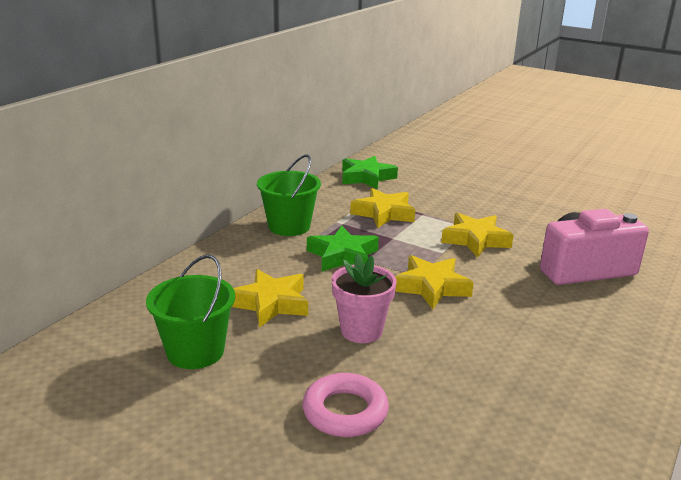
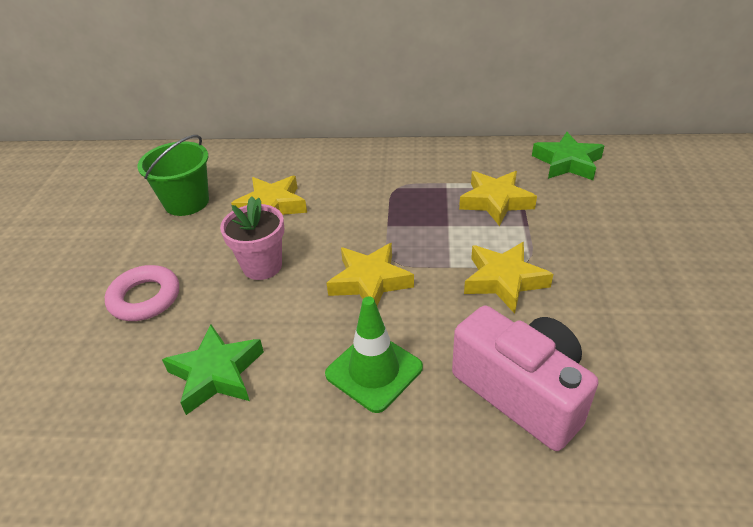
camera: 65 degrees right, 15 degrees up
green bucket [257,155,321,236] -> none
green star [307,226,379,272] -> green star moved to [162,324,264,415]
none -> green traffic cone [325,296,423,413]

